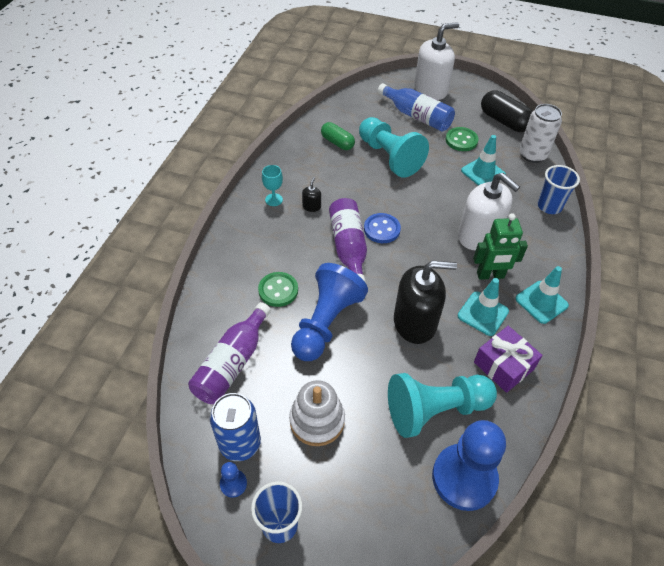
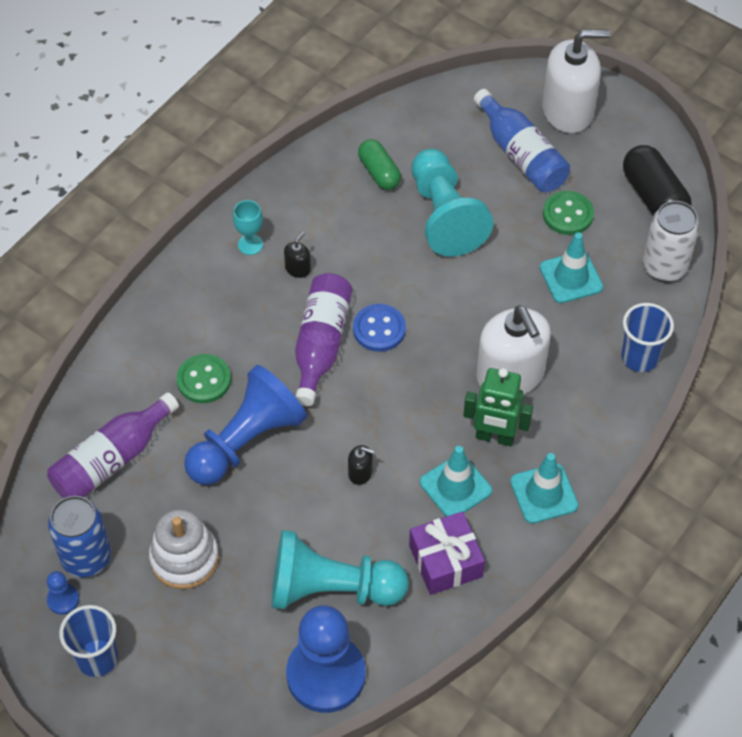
camera: 20 degrees right, 5 degrees up
black soap dispenser [394,261,457,344] -> black soap dispenser [348,445,374,485], size x0.40

